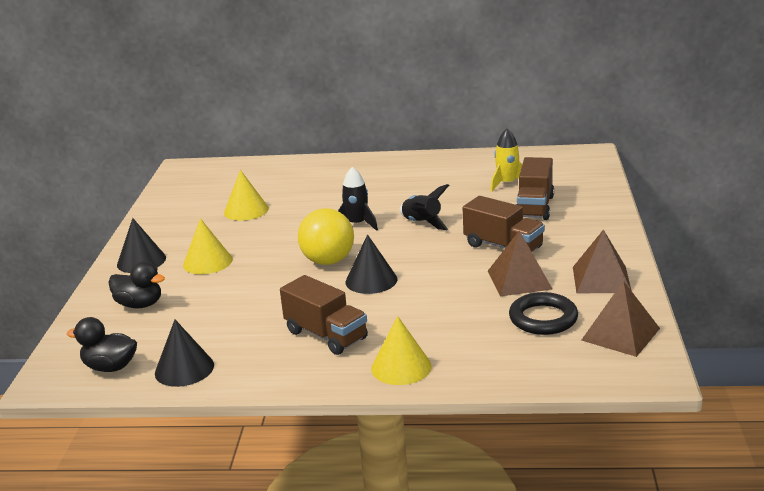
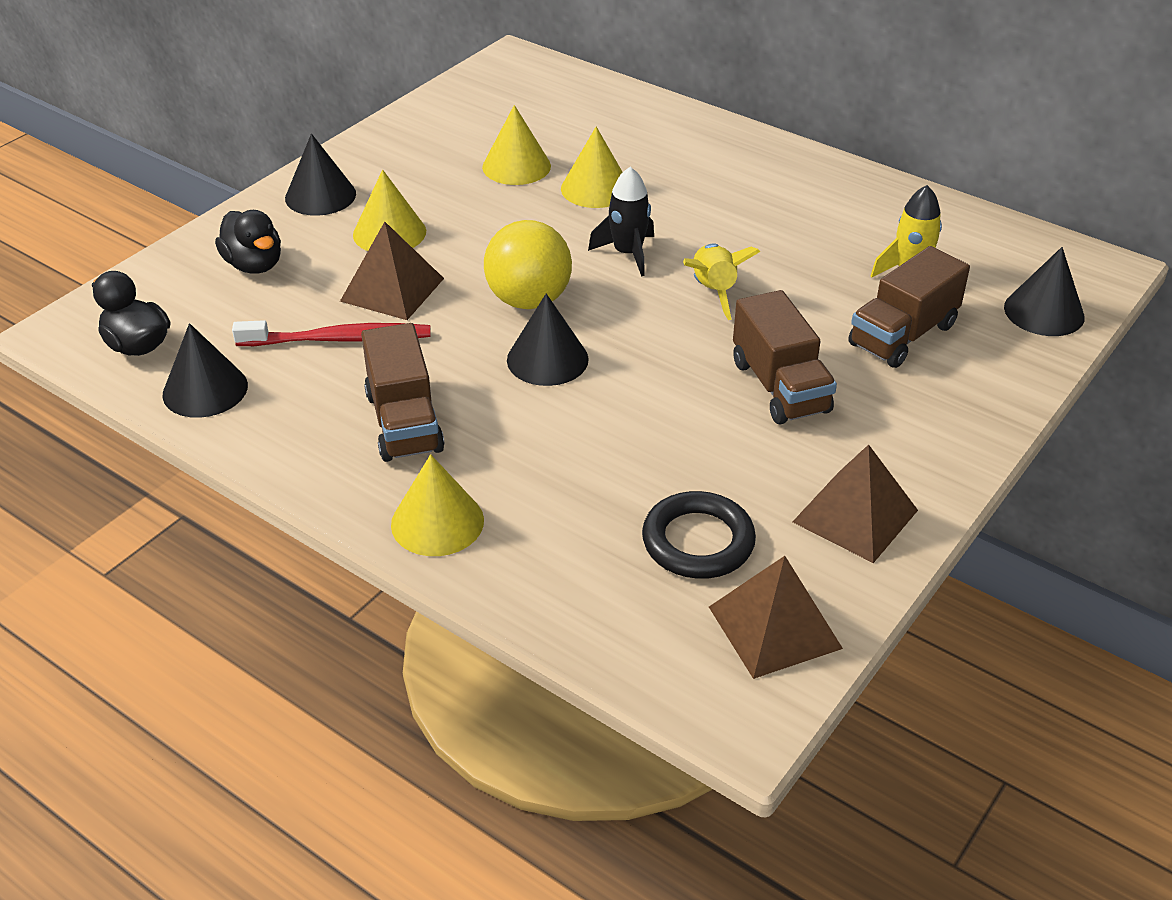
camera: 30 degrees right, 15 degrees up
black rocket [400,184,449,230] -> yellow rocket [683,243,760,320]
brown pyramid [488,231,552,296] -> brown pyramid moved to [340,222,444,320]
none -> red toothbrush [232,320,431,346]
none -> yellow cone [561,127,623,208]
none -> black cone [1004,247,1085,336]

